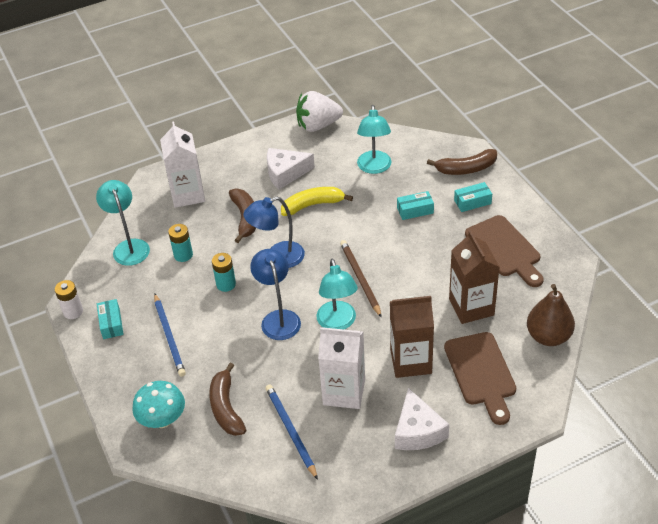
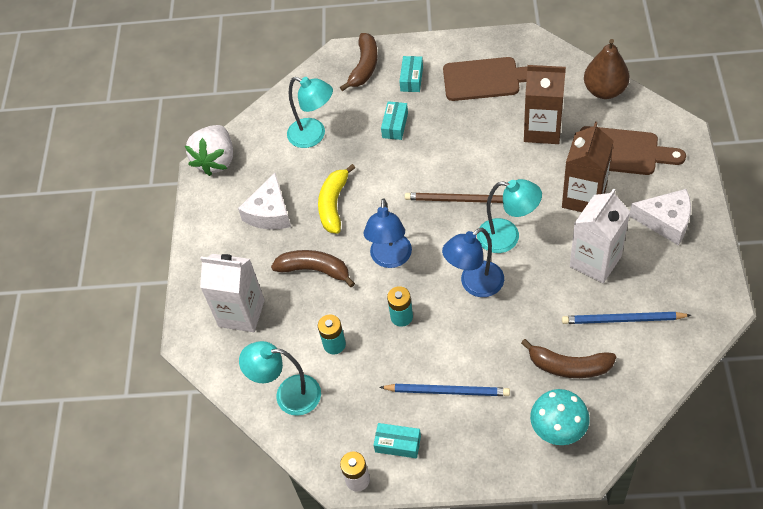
camera: 60 degrees left, 10 degrees up
blue lamp [250,249,301,340] -> blue lamp turned 45 degrees counterclockwise [442,228,504,297]

